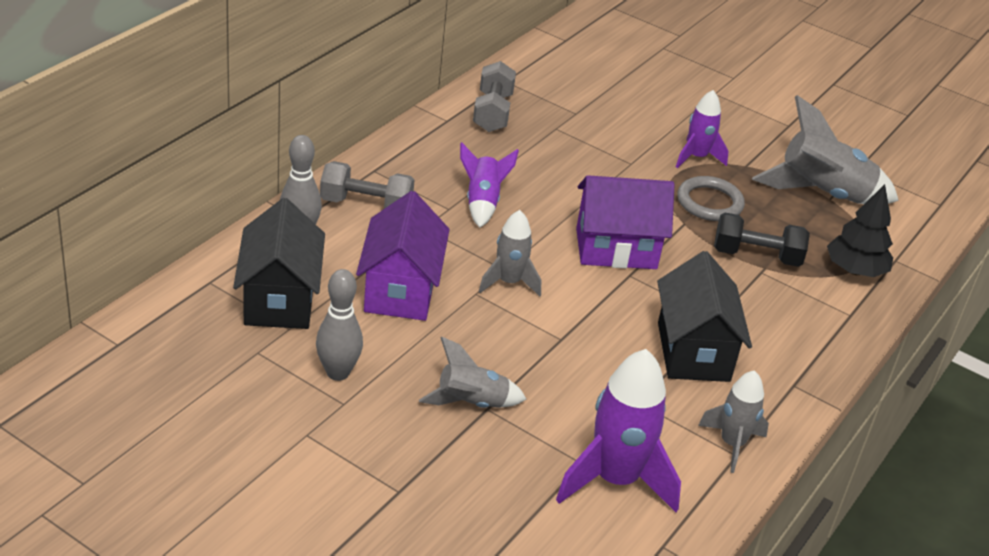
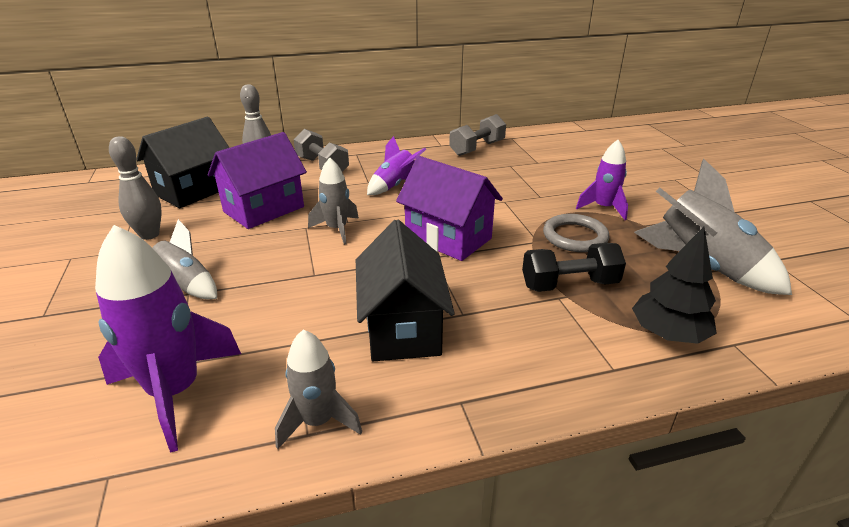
camera: 45 degrees right, 5 degrees down
black house [657,251,752,382] -> black house turned 45 degrees counterclockwise [356,220,455,361]
black dumbbell [714,213,810,267] -> black dumbbell turned 60 degrees counterclockwise [522,243,626,292]

